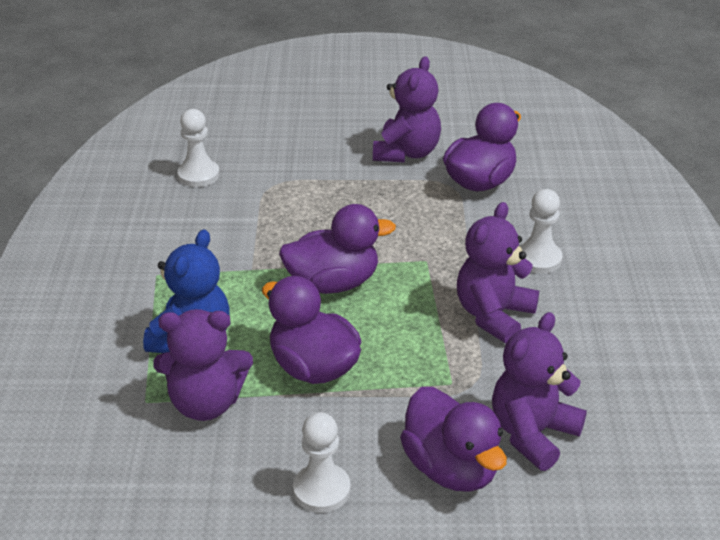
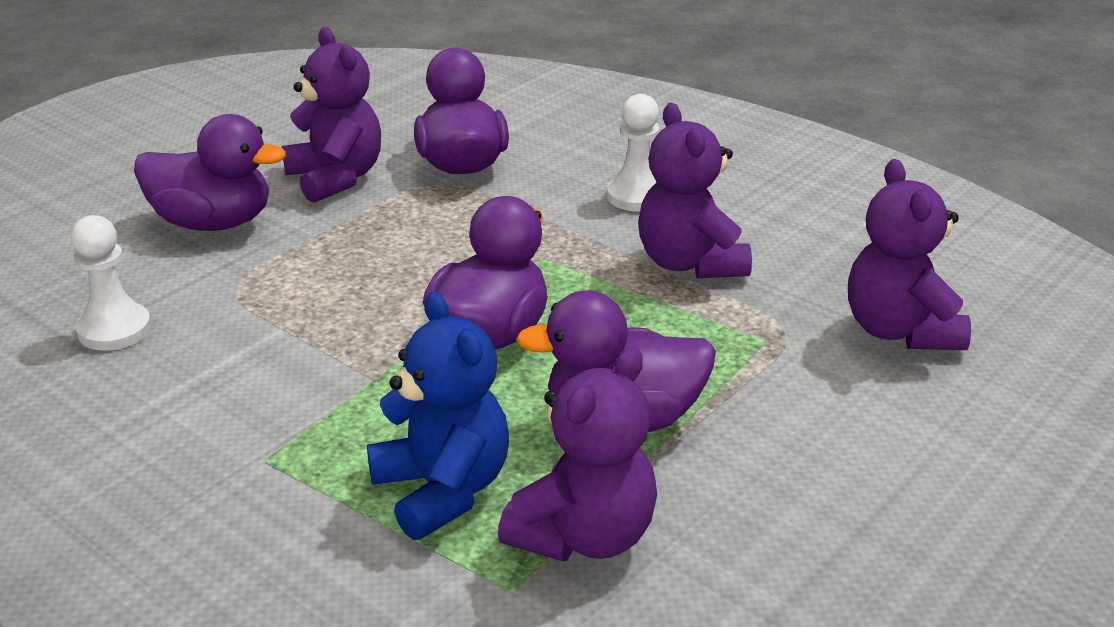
camera: 50 degrees left, 5 degrees down
white pawn [293,412,350,513] -> none
purple duck [400,387,507,492] -> purple duck moved to [134,114,286,231]

